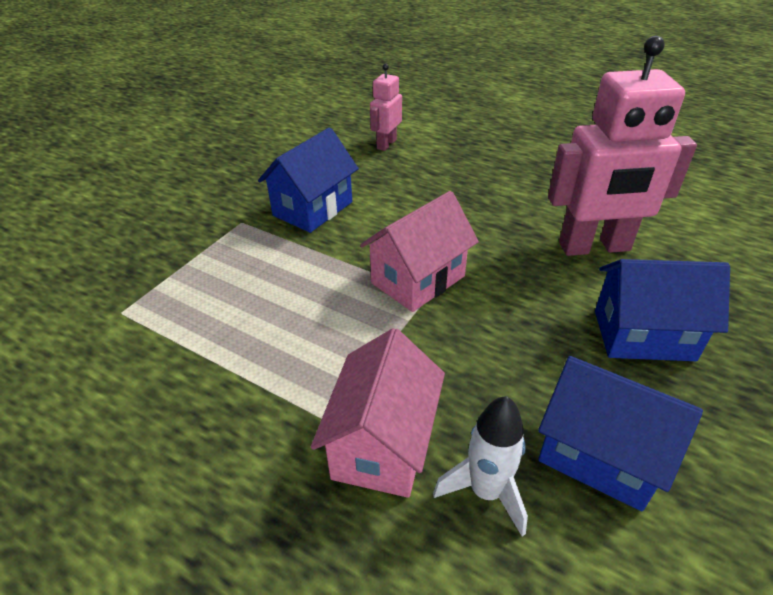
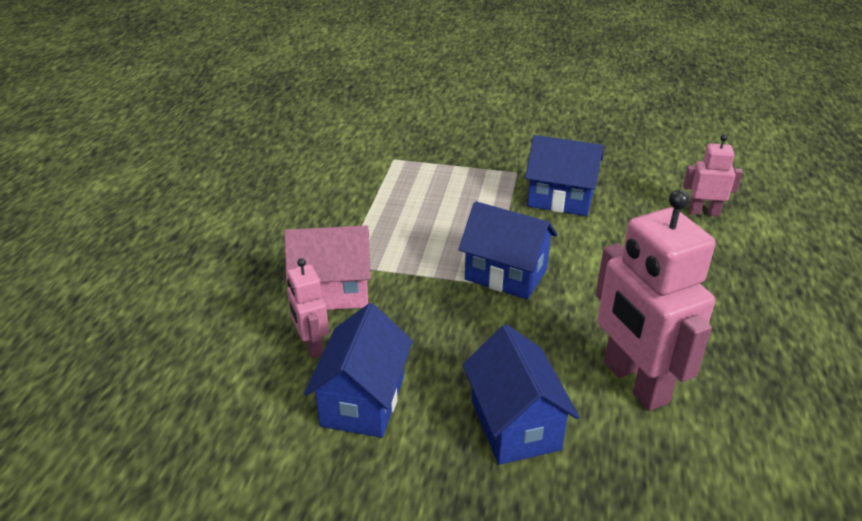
camera: 70 degrees right, 5 degrees down
pink house [360,191,479,312] -> blue house [458,201,558,300]
white rocket [433,396,528,536] -> pink robot [287,258,329,358]

